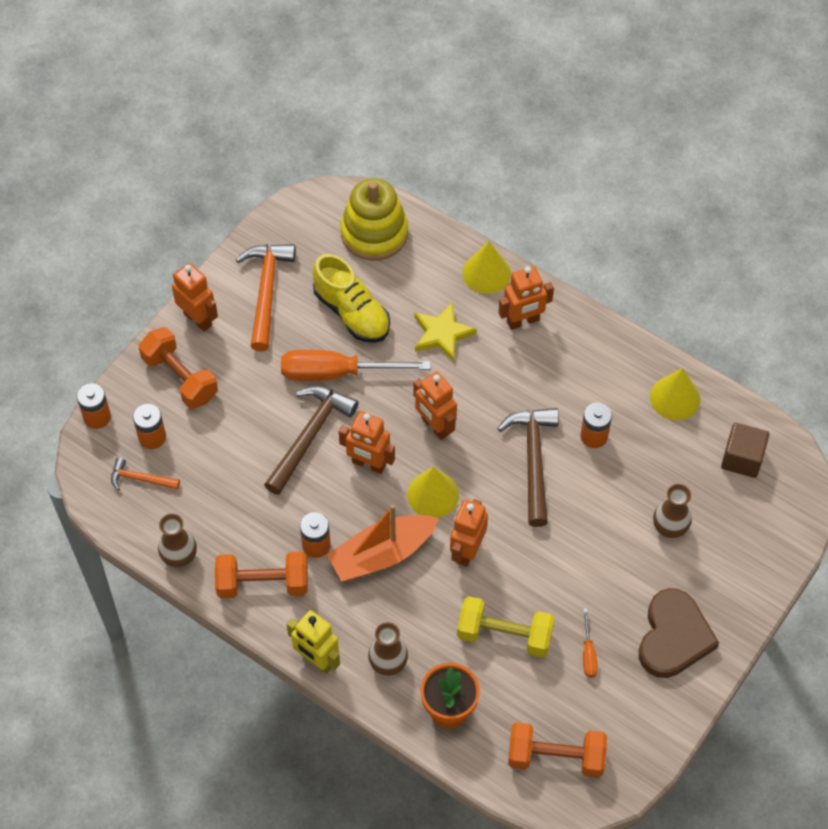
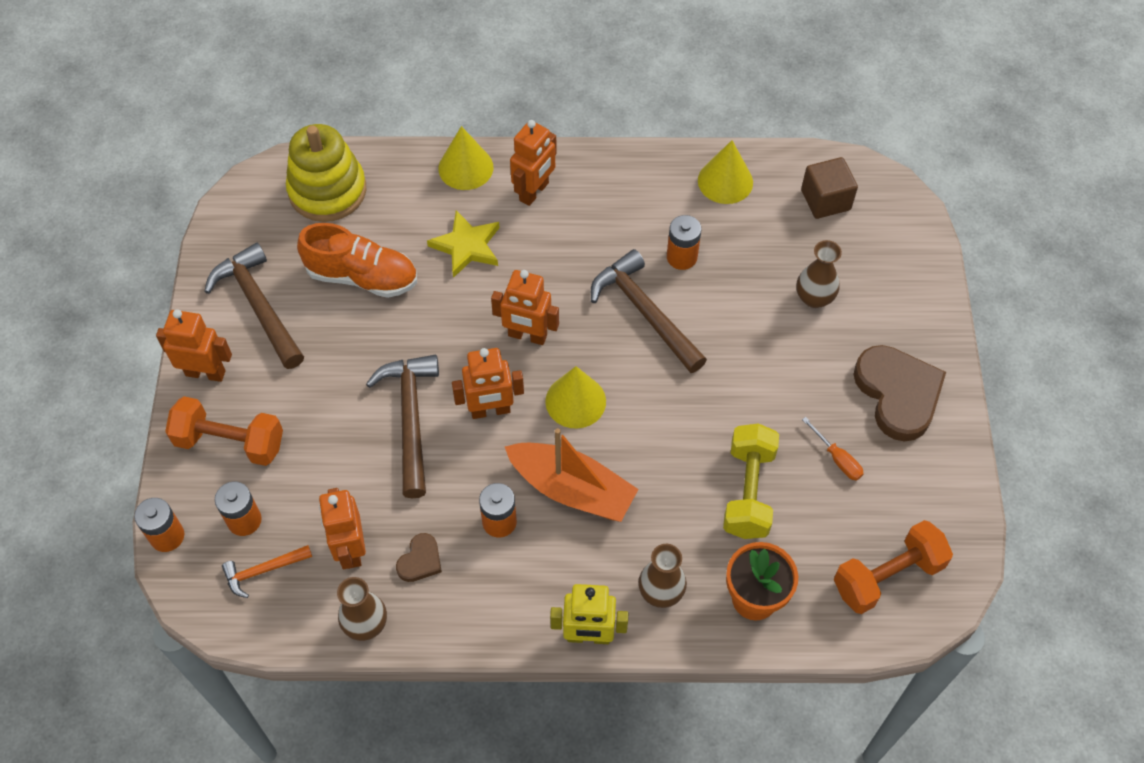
camera: 35 degrees left, 0 degrees up
orange dumbbell [215,552,308,598] -> none
orange hammer [236,244,296,352] -> brown hammer [204,243,304,369]
orange screwdriver [281,350,431,381] -> none
yellow shoe [312,254,390,343] -> orange shoe [297,223,417,298]
orange boat [327,504,439,582] -> orange boat turned 90 degrees counterclockwise [505,428,639,522]
orange robot [450,499,488,567] -> orange robot moved to [319,488,366,569]
yellow dumbbell [457,596,555,658] -> yellow dumbbell turned 60 degrees counterclockwise [723,423,779,539]
none -> brown heart [396,533,442,582]

